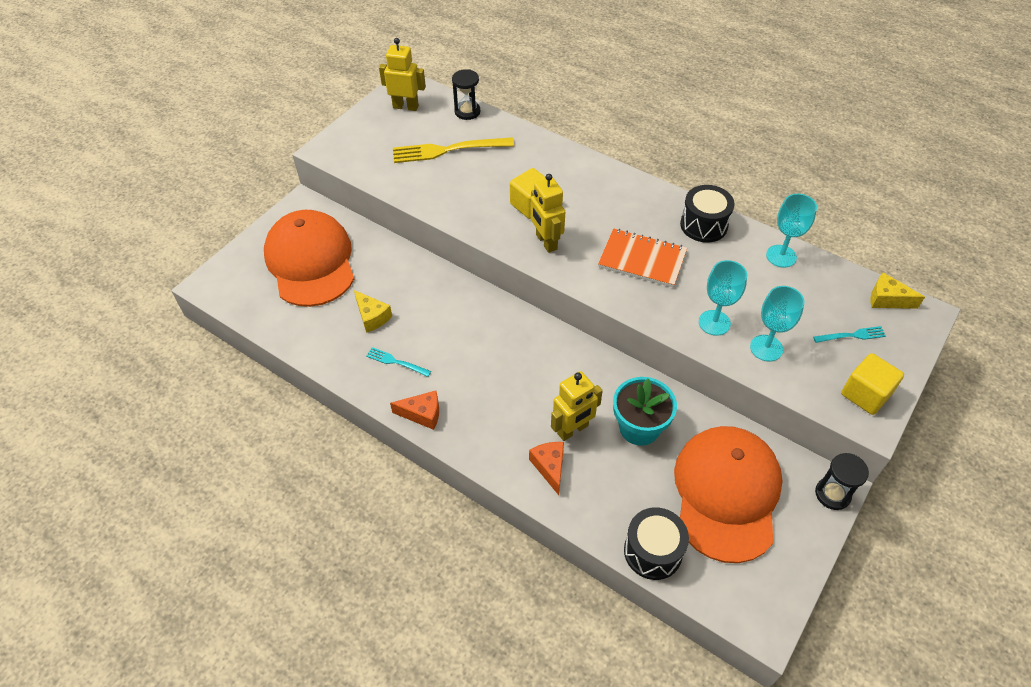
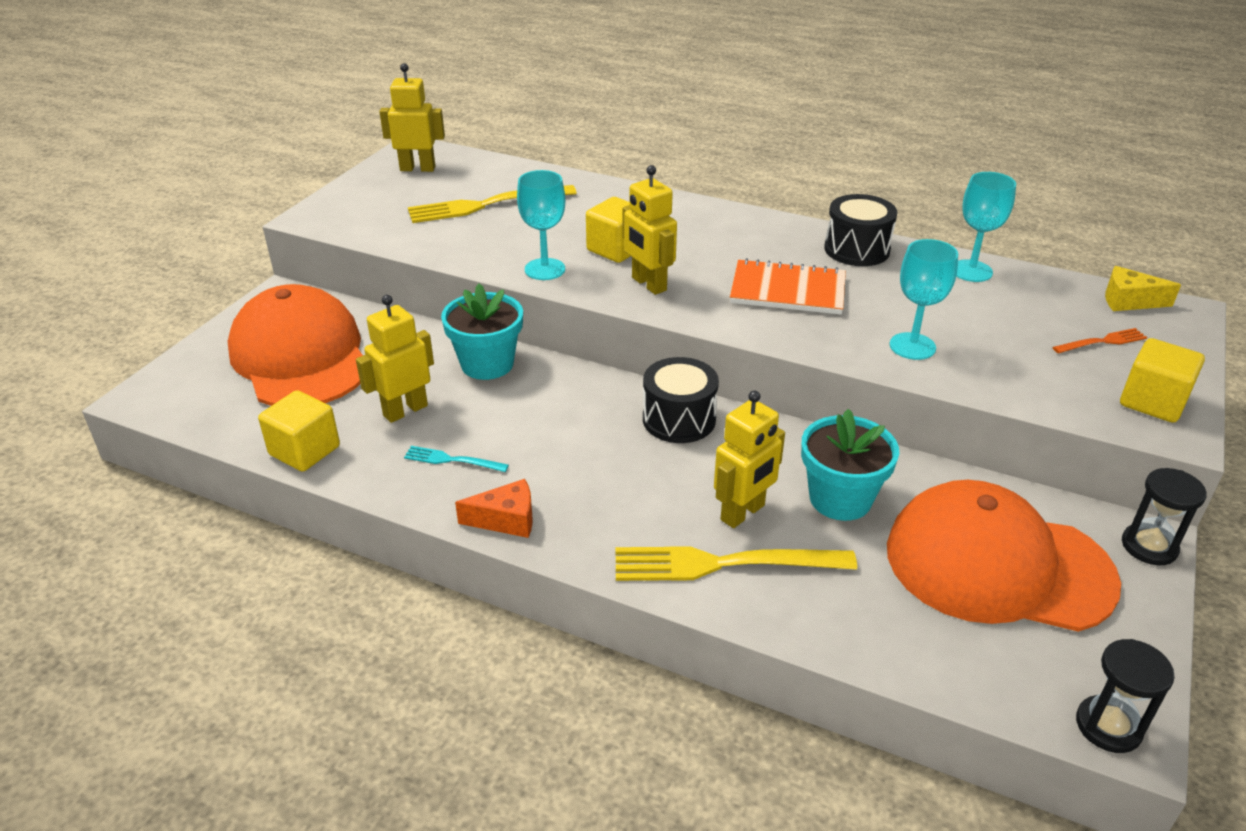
camera: 10 degrees left, 15 degrees down
yellow cheese [354,290,392,333] -> yellow robot [356,295,434,423]
black hourglass [452,69,480,120] -> black hourglass moved to [1076,639,1175,753]
orange cheese [529,442,564,495] -> yellow fork [616,546,857,581]
black drum [624,507,689,580] -> black drum moved to [643,357,719,443]
orange cap [674,426,783,563] -> orange cap turned 75 degrees counterclockwise [887,480,1121,632]
turquoise goblet [750,286,805,362] -> turquoise goblet moved to [517,170,565,280]
turquoise fork [813,326,886,343] -> orange fork [1052,328,1147,354]
none -> yellow cube [258,390,340,472]
none -> turquoise flower pot [441,284,523,380]

